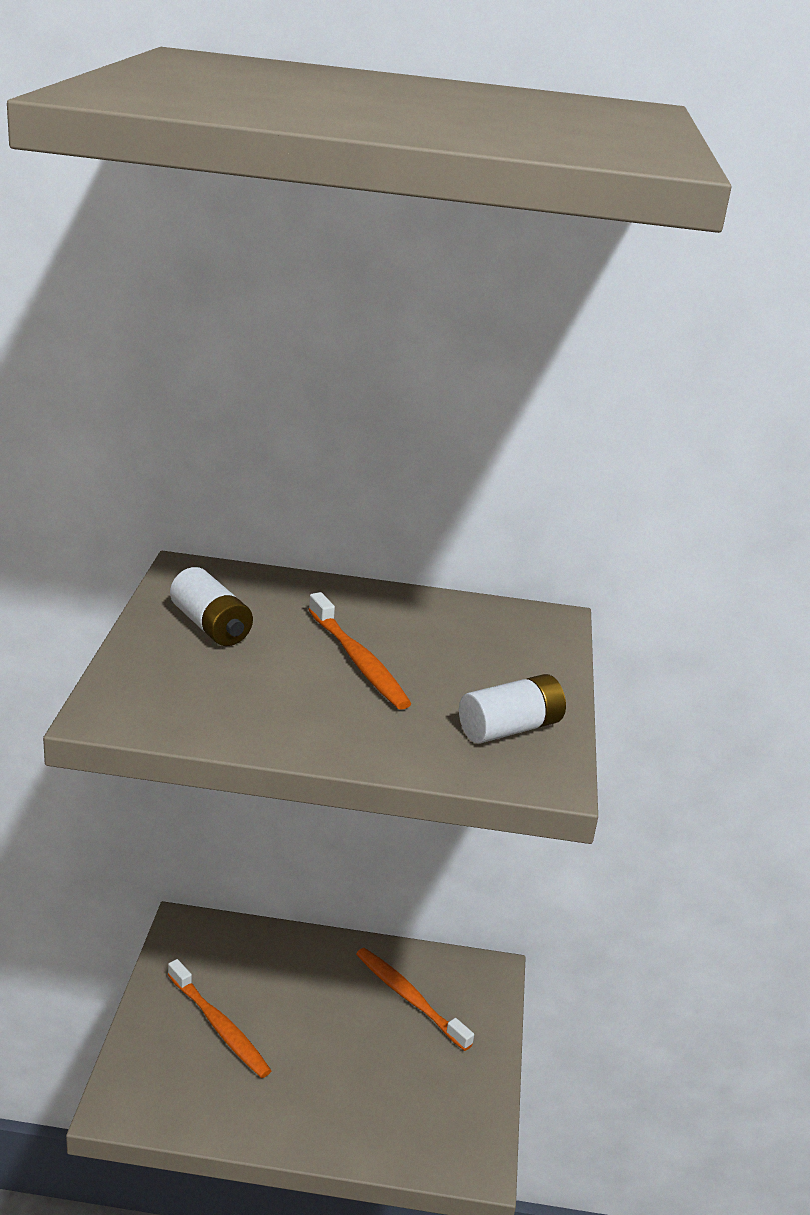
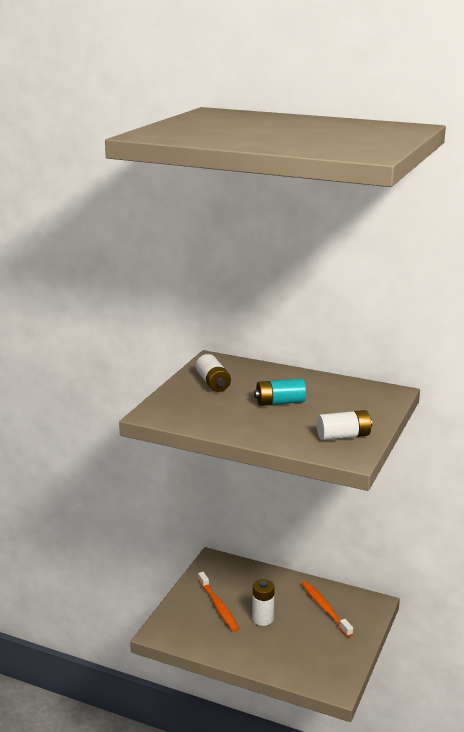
camera: 20 degrees right, 5 degrees down
orange toothbrush [308,592,411,710] -> turquoise battery [254,378,306,406]
none -> white battery [252,579,275,626]

